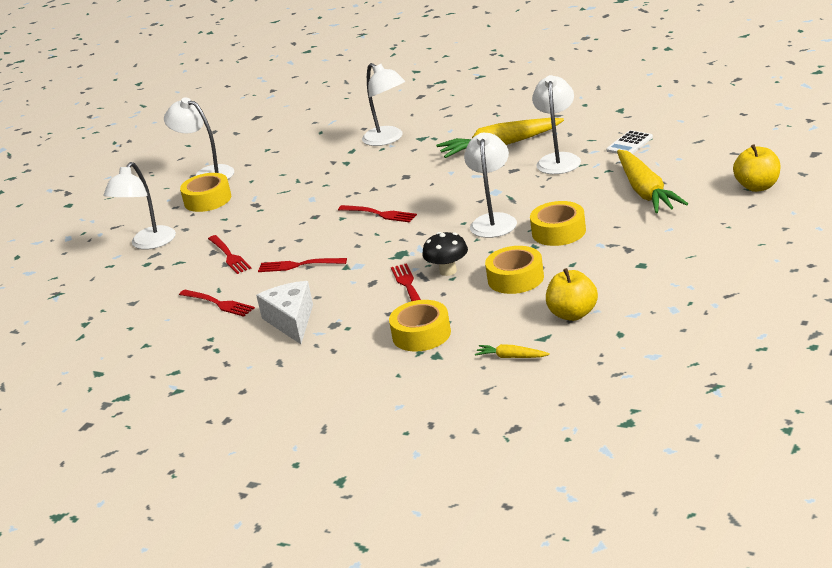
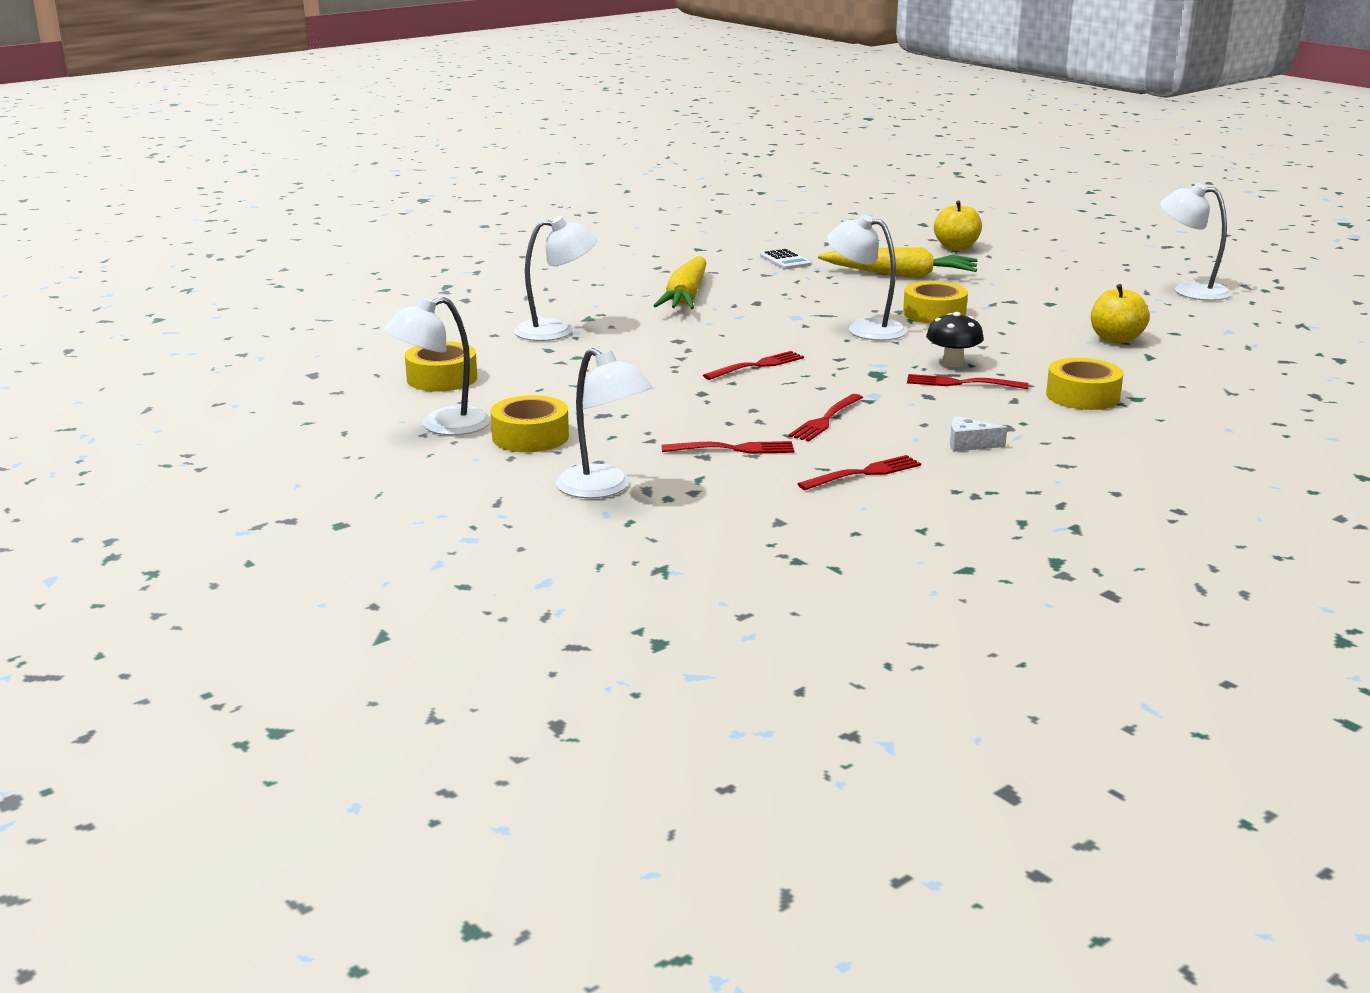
camera: 70 degrees left, 5 degrees down
white cheese [256,281,313,344] -> white cheese [950,416,1007,452], size x0.55
yellow carrot [475,344,550,358] -> none
yellow tape [485,246,544,294] -> yellow tape moved to [405,341,477,392]
white lamp [532,75,581,174] -> white lamp moved to [1160,183,1231,301]

